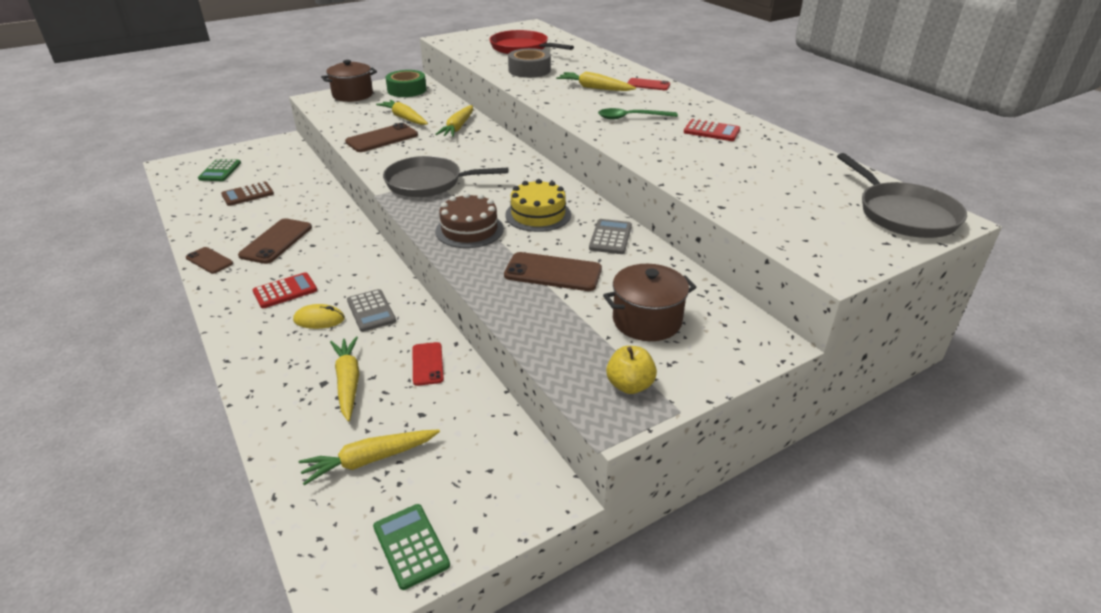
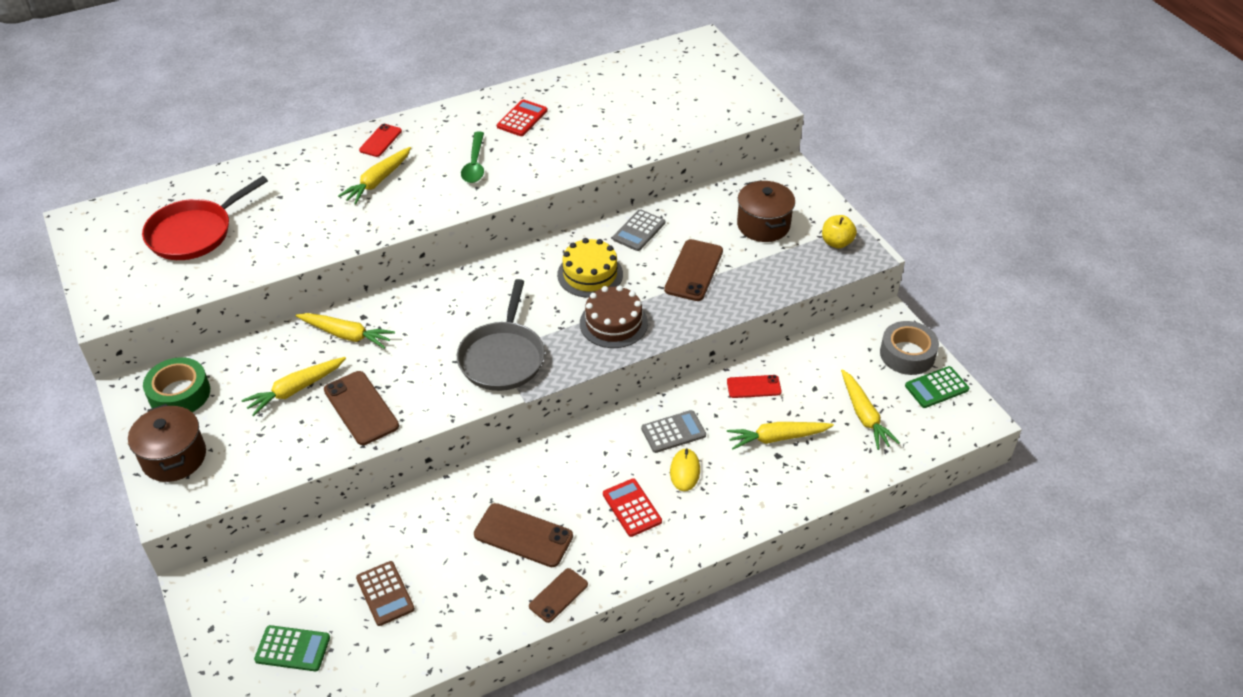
camera: 85 degrees left, 10 degrees up
grey tape [508,48,551,78] -> grey tape moved to [880,321,939,375]
grey calculator [589,219,632,254] -> grey calculator turned 75 degrees counterclockwise [613,209,665,251]
grey pan [837,153,967,238] -> none

